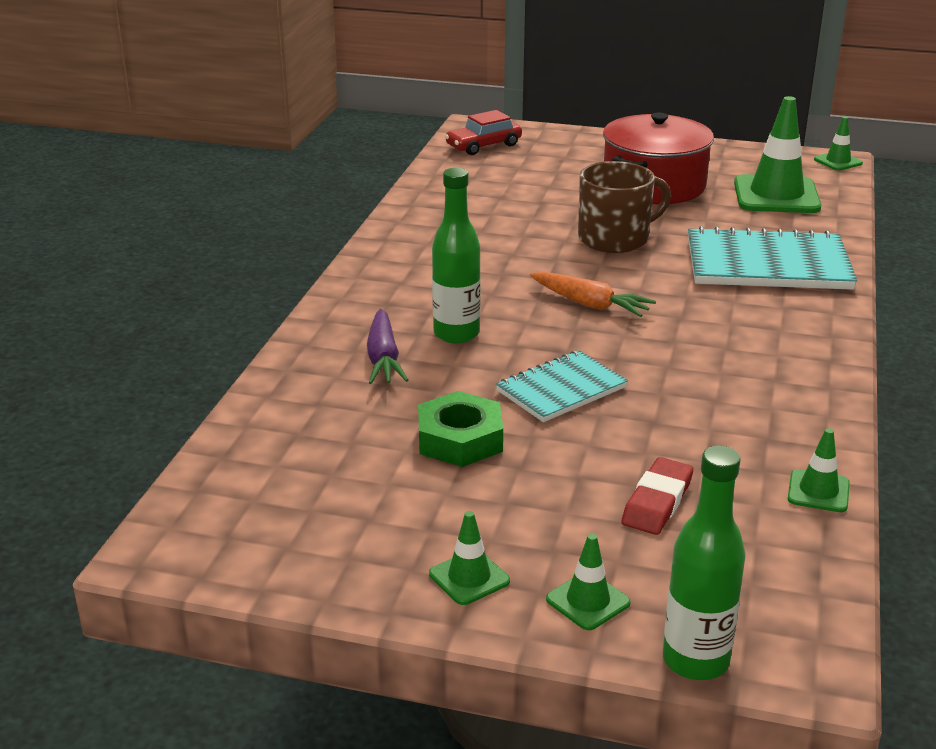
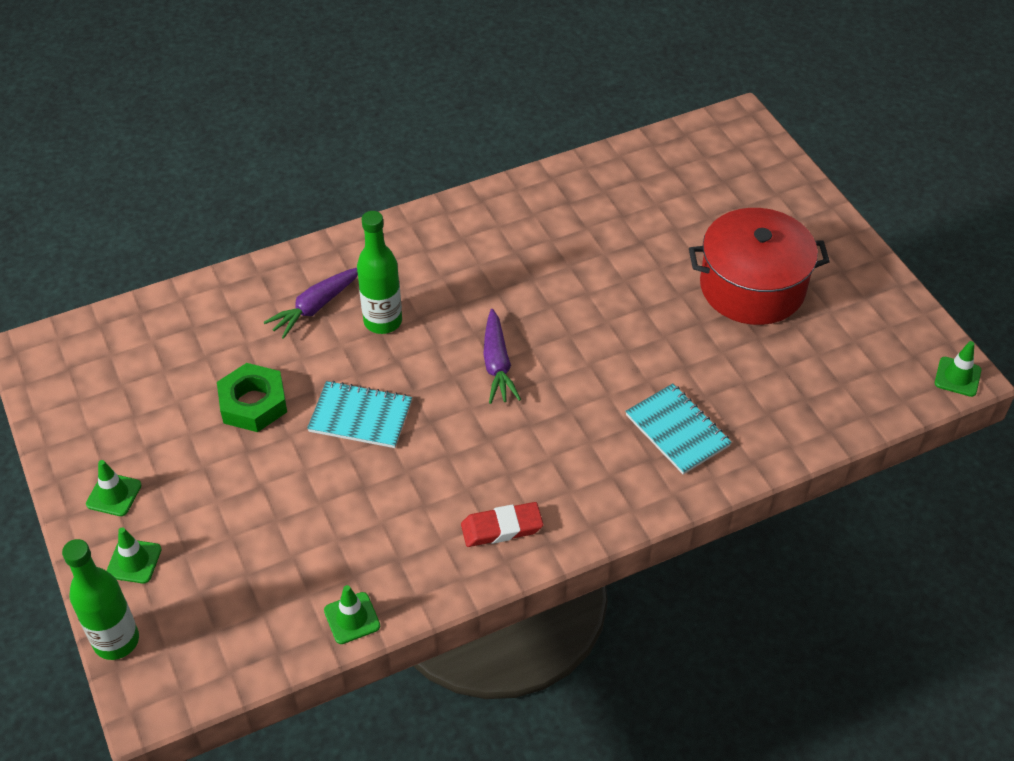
camera: 50 degrees right, 20 degrees up
red car [445,110,522,155] -> none
orange carrot [530,272,656,317] -> purple carrot [483,309,521,404]
brown mug [578,161,671,253] -> none
red eraser [621,457,693,535] -> red eraser moved to [461,502,543,547]
turquoise notebook [688,226,857,290] -> turquoise notebook [625,383,732,475], size x0.60
green traffic cone [734,96,822,213] -> none

